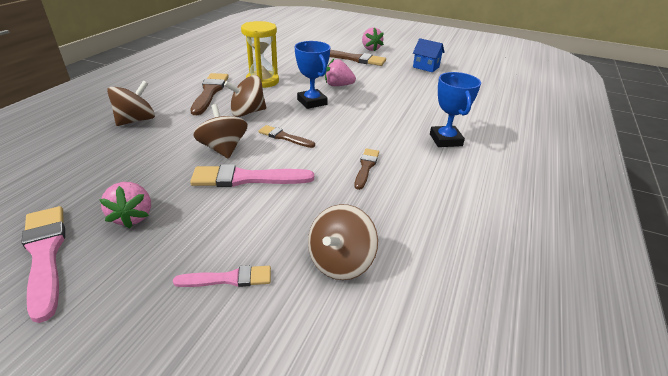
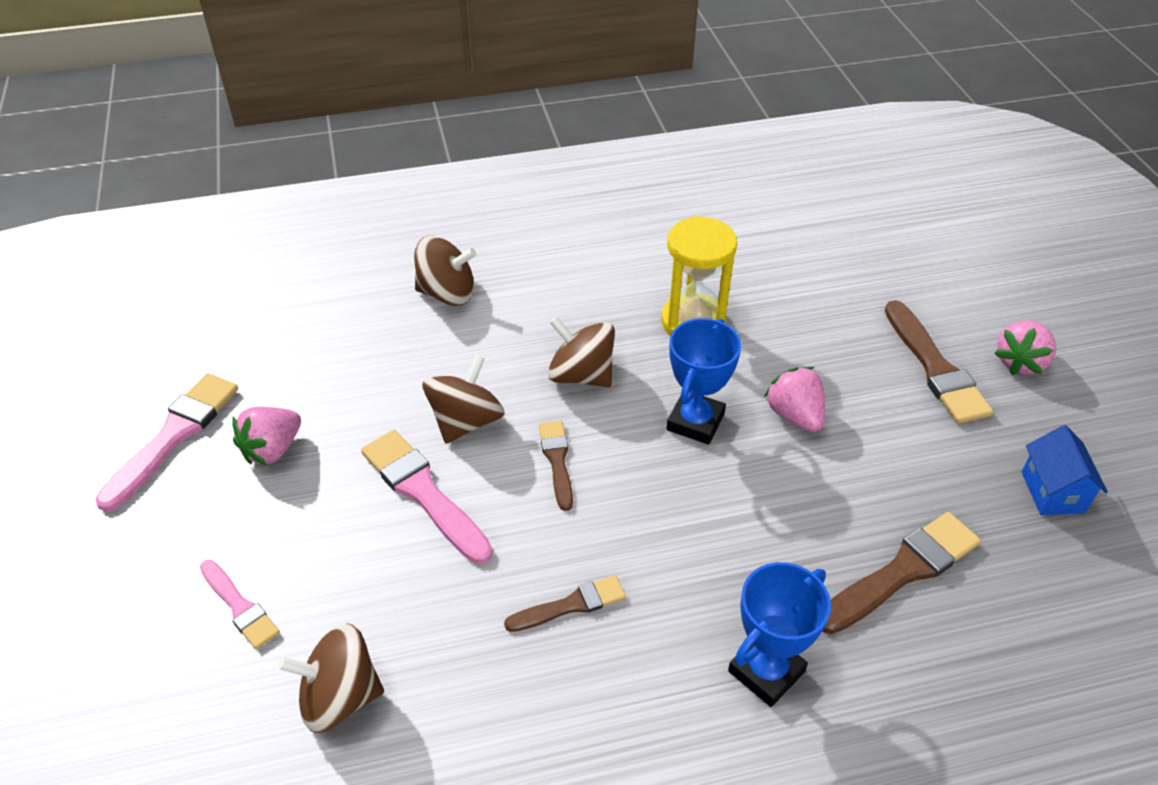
camera: 55 degrees right, 10 degrees up
brown brush [190,73,229,115] -> brown brush moved to [822,512,981,634]

